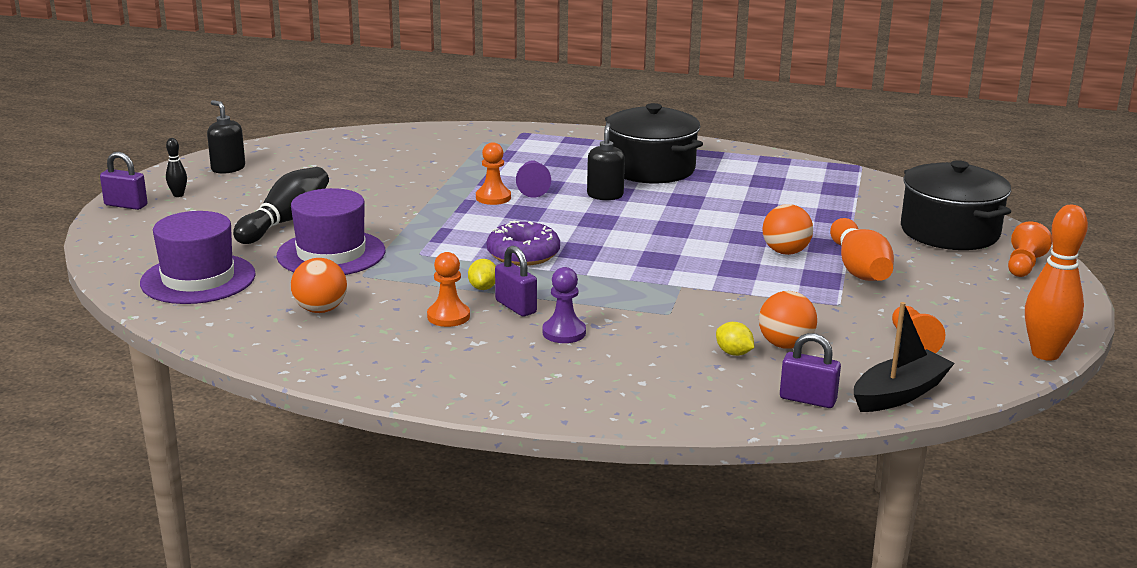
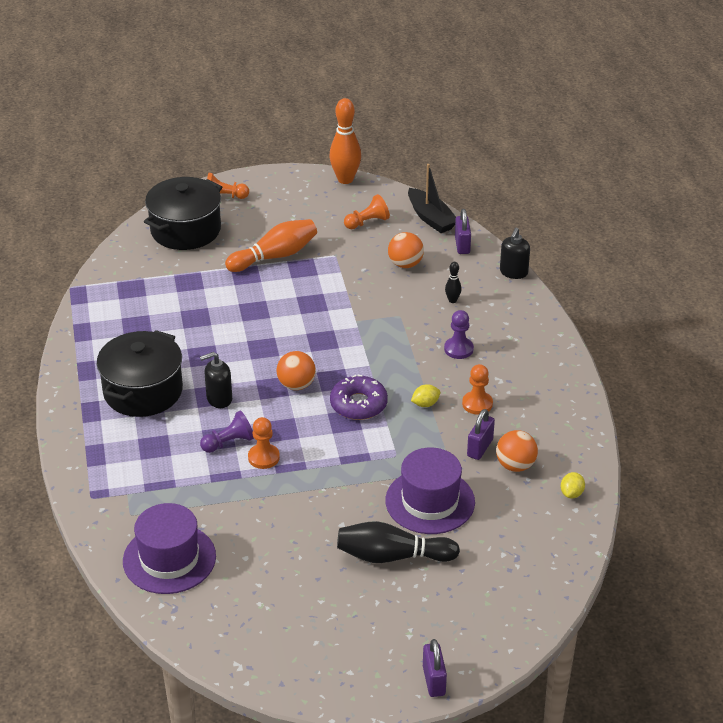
camera: 115 degrees left, 15 degrees up
purple hat [140,211,256,304] -> purple hat moved to [123,503,216,594]
black bowling pin [166,138,187,197] -> black bowling pin moved to [445,262,462,303]
black soap dispenser [207,100,245,174] -> black soap dispenser moved to [500,228,530,279]
purple padlock [495,246,537,317] -> purple padlock moved to [467,409,495,460]
yellow lemon [716,322,754,356] -> yellow lemon moved to [561,472,585,498]
orange ball [762,204,813,255] -> orange ball moved to [276,351,316,390]
black boat [854,302,955,412] -> black boat turned 150 degrees counterclockwise [408,164,456,233]

